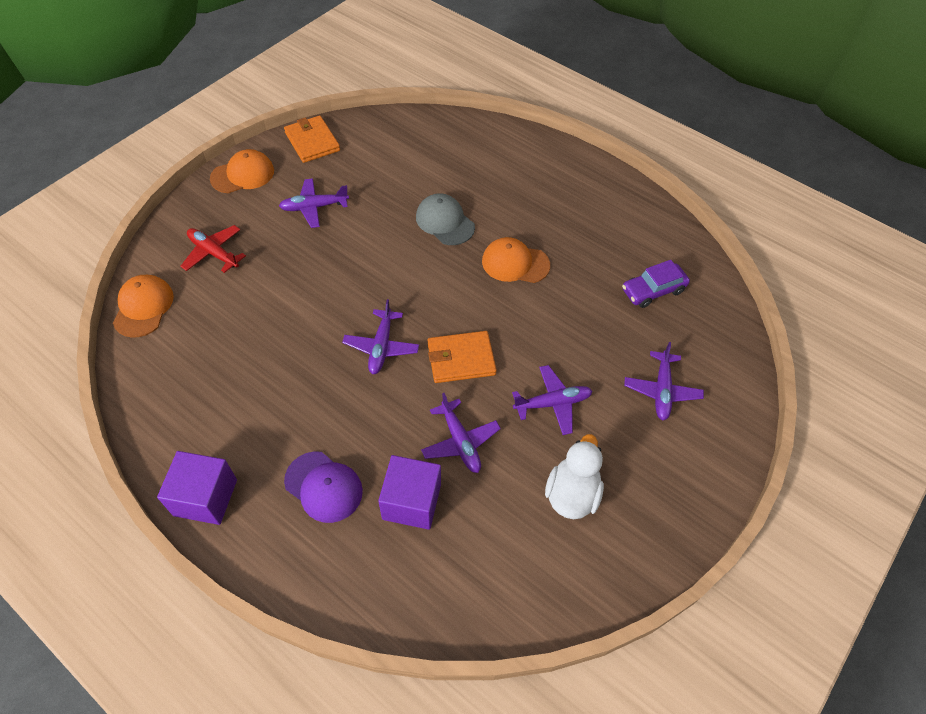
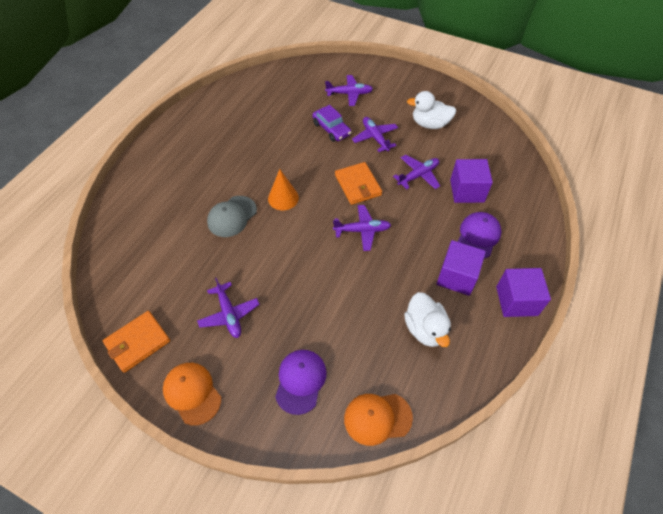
camera: 100 degrees left, 0 degrees up
red plane [180,225,246,273] -> purple cap [275,350,327,415]
orange cap [482,237,550,283] -> none
purple car [622,260,690,308] -> purple car moved to [312,105,351,142]
none -> orange cone [268,169,299,210]
none -> white duck [404,292,451,347]
none -> purple cube [436,240,486,296]

